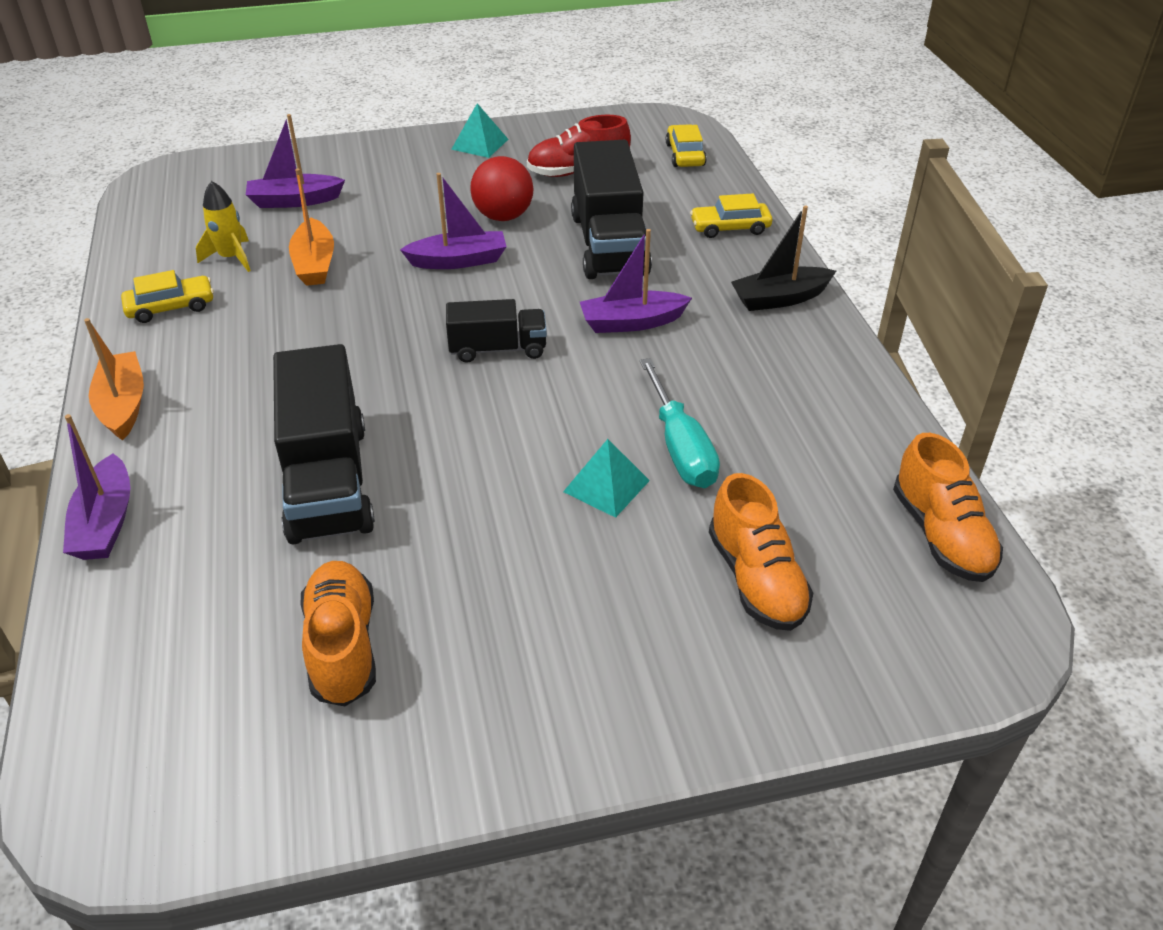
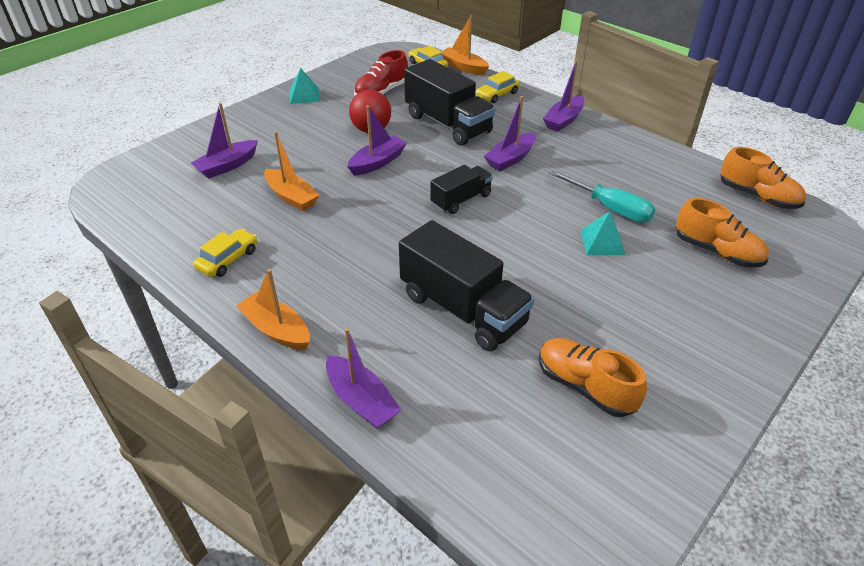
camera: 35 degrees left, 0 degrees up
yellow rocket [196,181,251,272] -> none
black boat [731,205,836,311] -> purple boat [543,60,584,132]
none -> orange boat [441,16,489,75]

